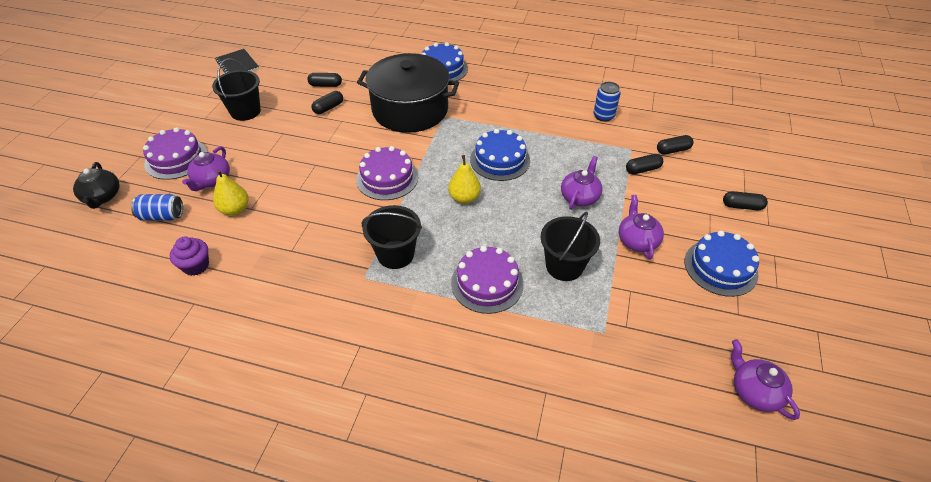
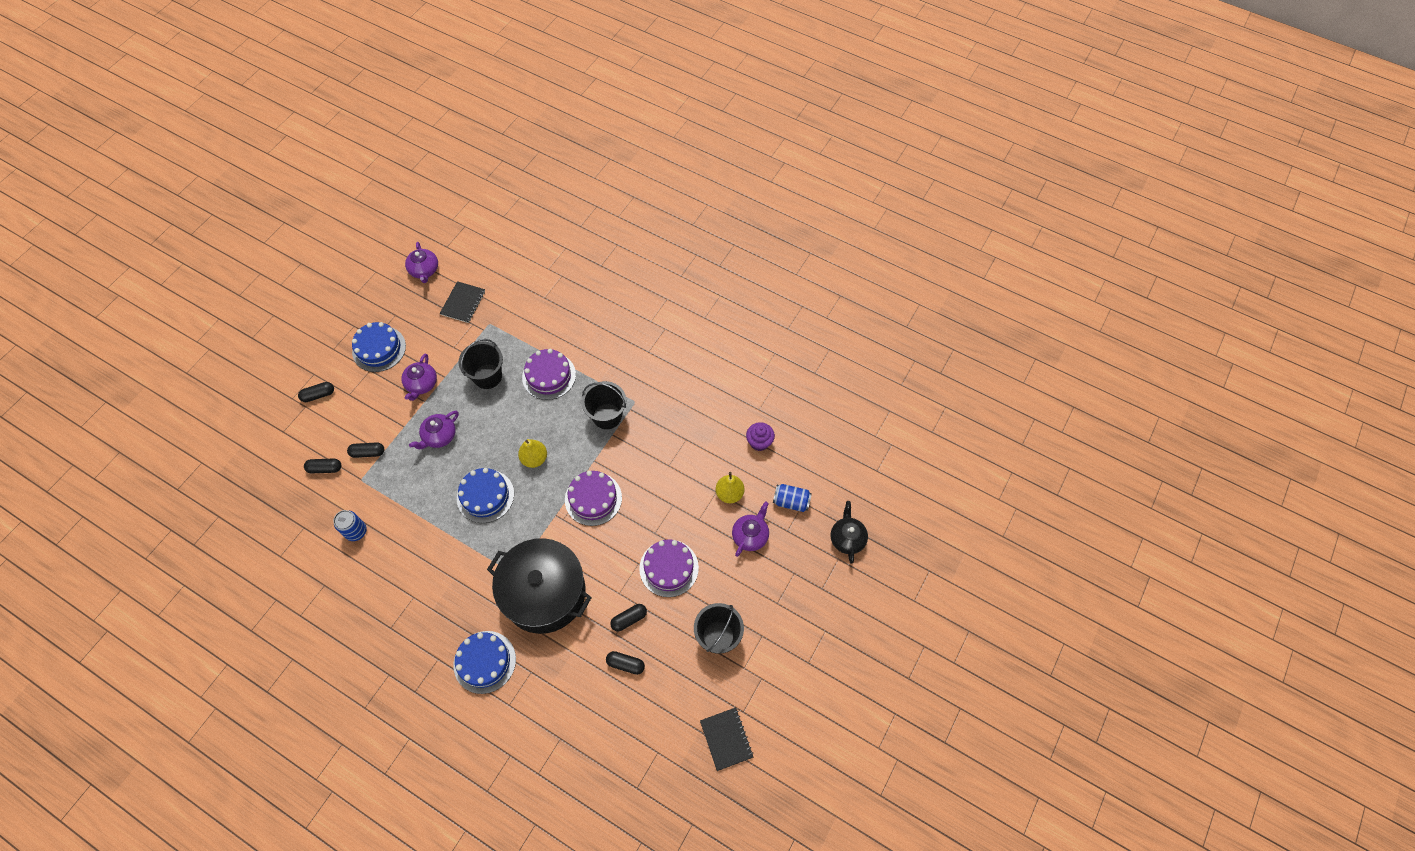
camera: 165 degrees left, 15 degrees up
purple cake [143,127,207,180] -> purple cake moved to [639,539,699,597]
black capsule [723,191,768,210] -> black capsule turned 45 degrees counterclockwise [298,382,334,402]
none -> black notebook [440,281,485,323]

